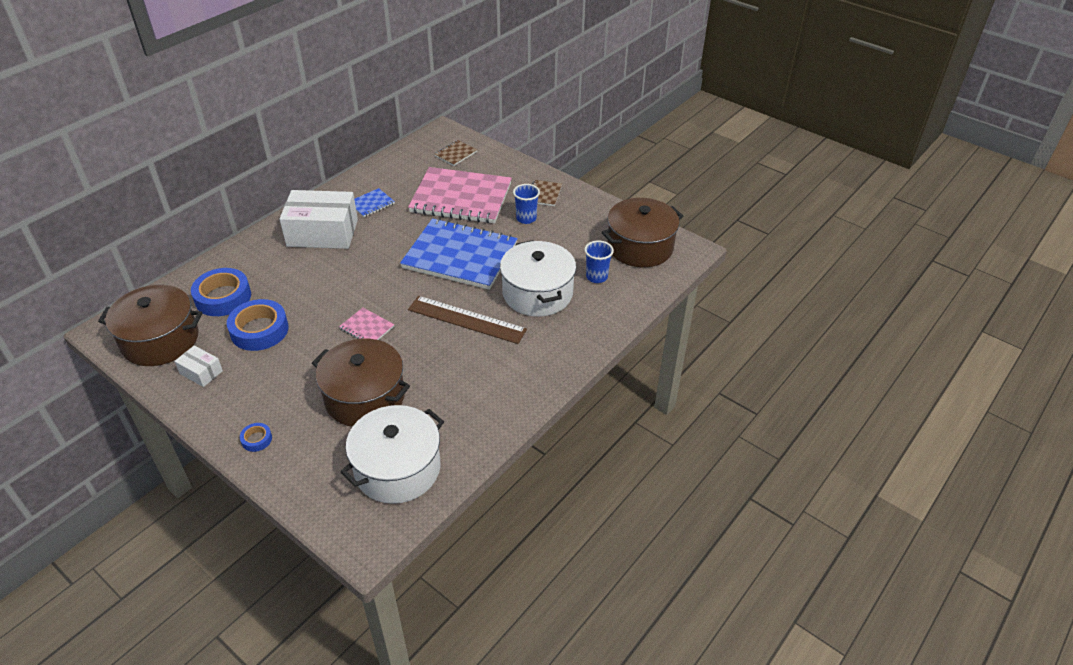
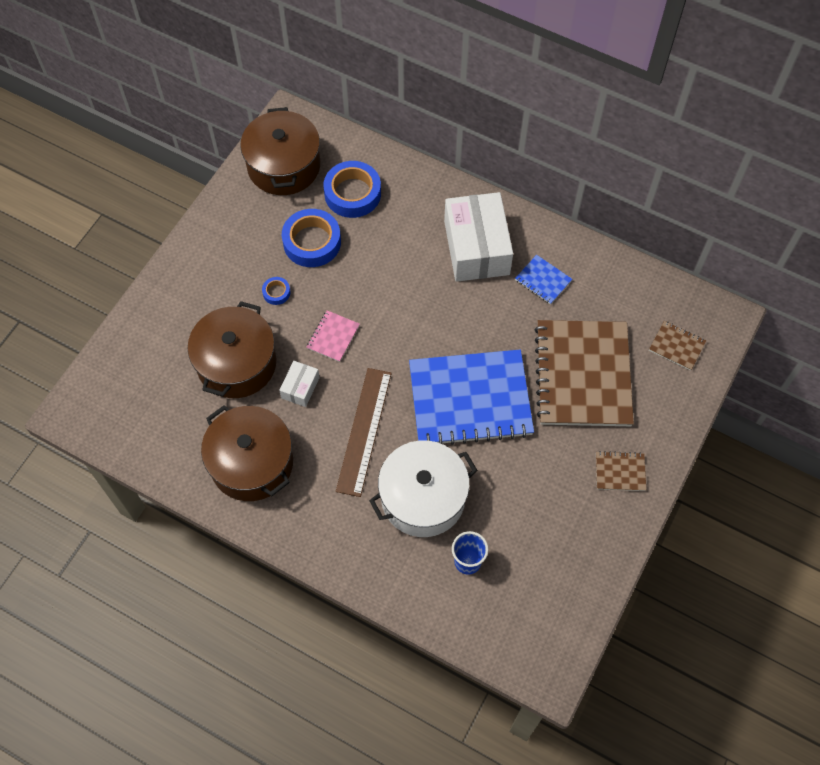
camera: 80 degrees right, 20 degrees up
white box [174,345,223,387] -> white box moved to [279,361,320,407]
blue tape [240,423,272,452] -> blue tape moved to [262,277,290,305]
white pot [341,405,444,504] -> none
blue notebook [400,218,518,290] -> blue notebook turned 75 degrees clockwise [409,350,534,445]
pink notebook [408,167,512,223] -> brown notebook [534,320,634,426]
blue cup [513,184,540,224] -> none
brown pot [602,198,683,267] -> brown pot moved to [201,405,293,501]

